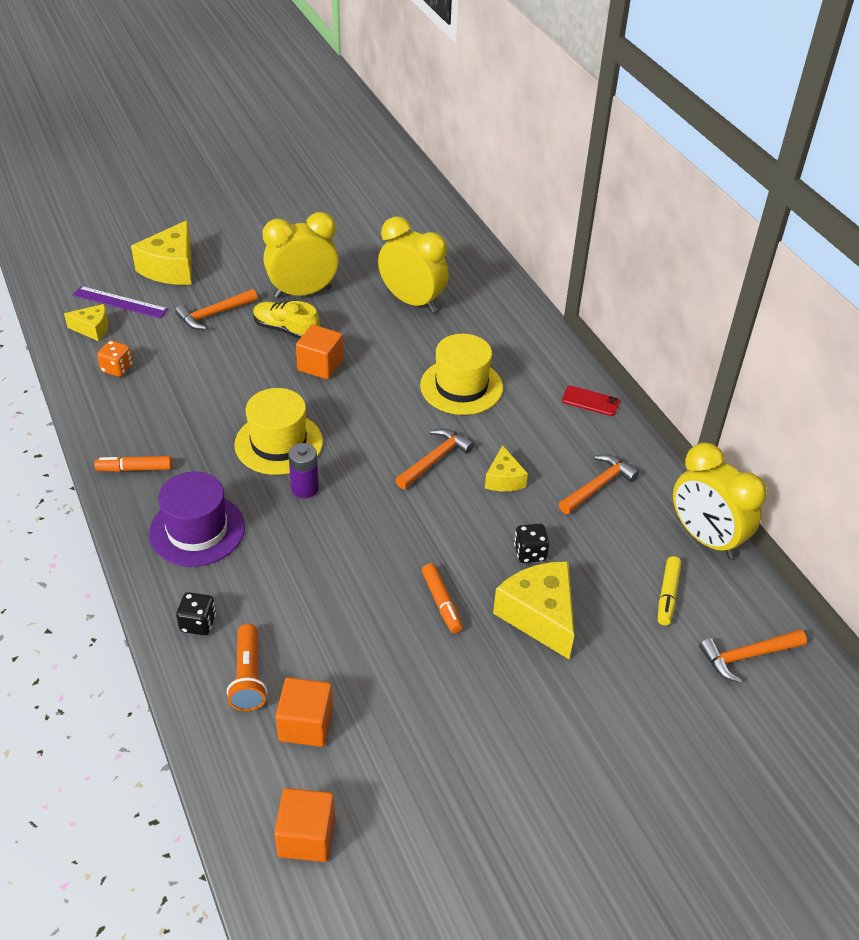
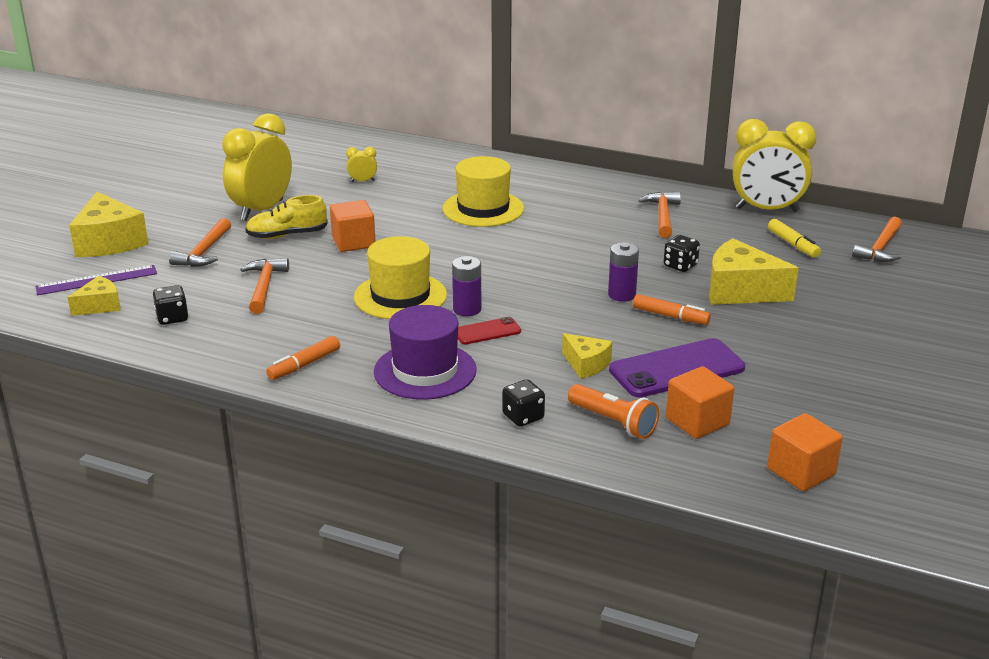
camera: 40 degrees left, 15 degrees down
orange dice [97,340,133,377] -> black dice [153,285,189,325]
yellow clock [378,216,449,313] -> yellow clock [346,147,377,182], size x0.41
orange hammer [395,429,474,489] -> orange hammer moved to [240,258,289,314]
yellow cheese [485,445,528,491] -> yellow cheese moved to [562,333,612,379]
red phone [562,386,620,416] -> red phone moved to [458,317,521,344]
none -> purple battery [608,242,639,302]
none -> purple phone [609,338,745,398]

